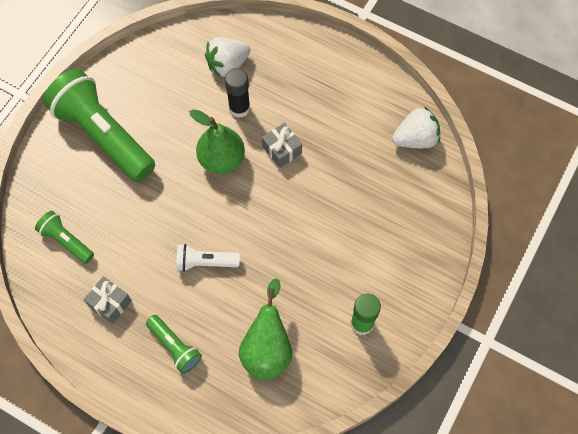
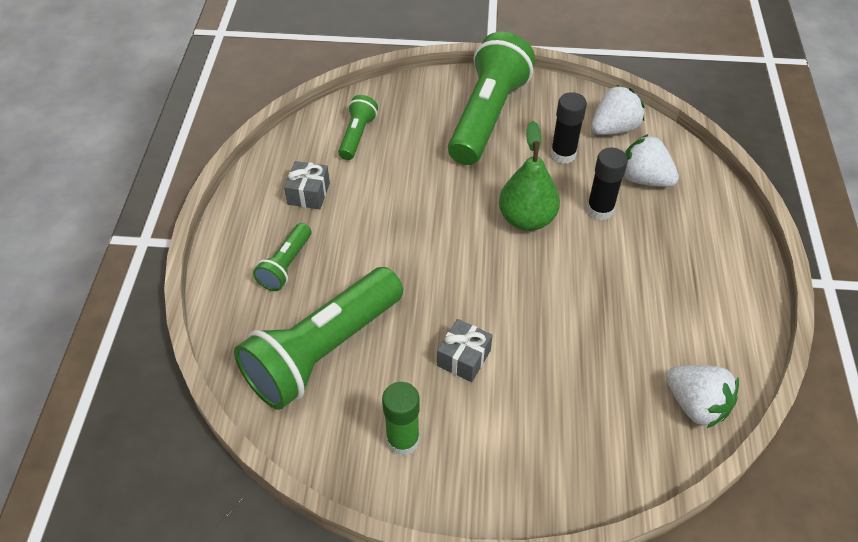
camera: 65 degrees right, 15 degrees down
white flashlight [176,244,240,272] -> none
green pear [239,278,292,380] -> green flashlight [234,267,403,410]
grey gift [262,123,302,168] -> grey gift moved to [437,319,493,382]
none -> black glue stick [550,92,587,164]
none -> white strawberry [591,85,645,135]

